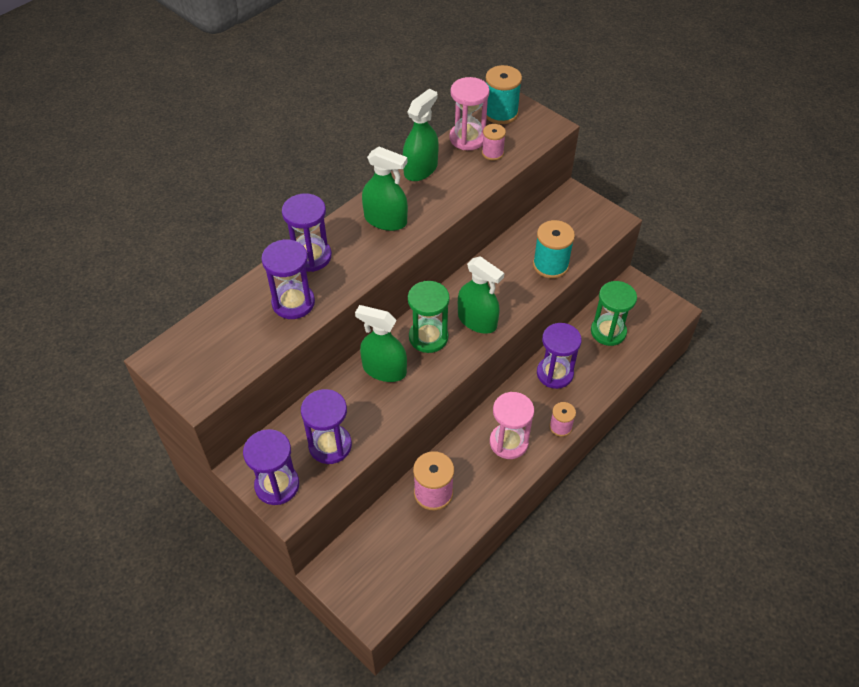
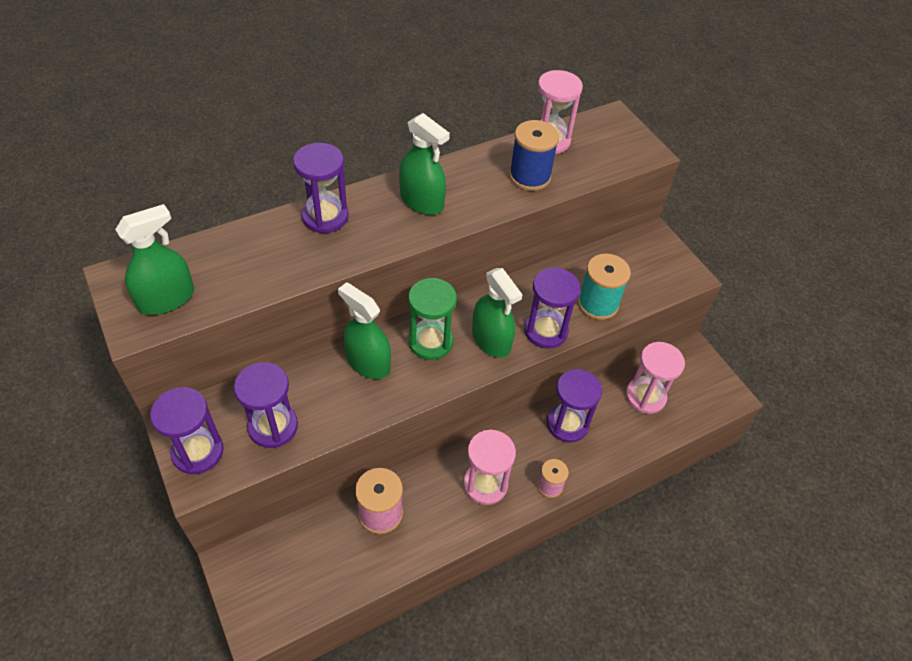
camera: 15 degrees right, 0 degrees up
purple hourglass [262,239,315,319] -> purple hourglass moved to [524,268,580,349]
green spray bottle [403,89,439,181] -> green spray bottle moved to [115,204,194,315]
pink spool [482,124,506,160] -> none
turquoise spool [486,65,522,124] -> none
green hourglass [591,281,637,346] -> pink hourglass [626,342,685,414]
none -> blue spool [509,120,559,191]

